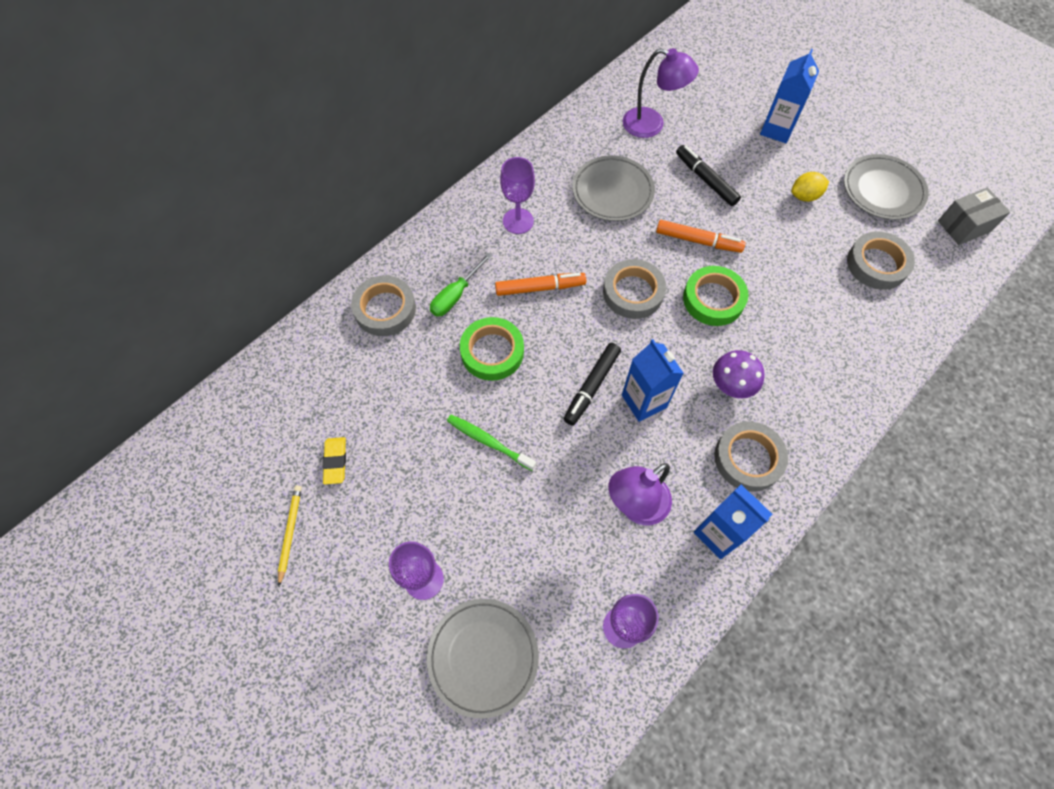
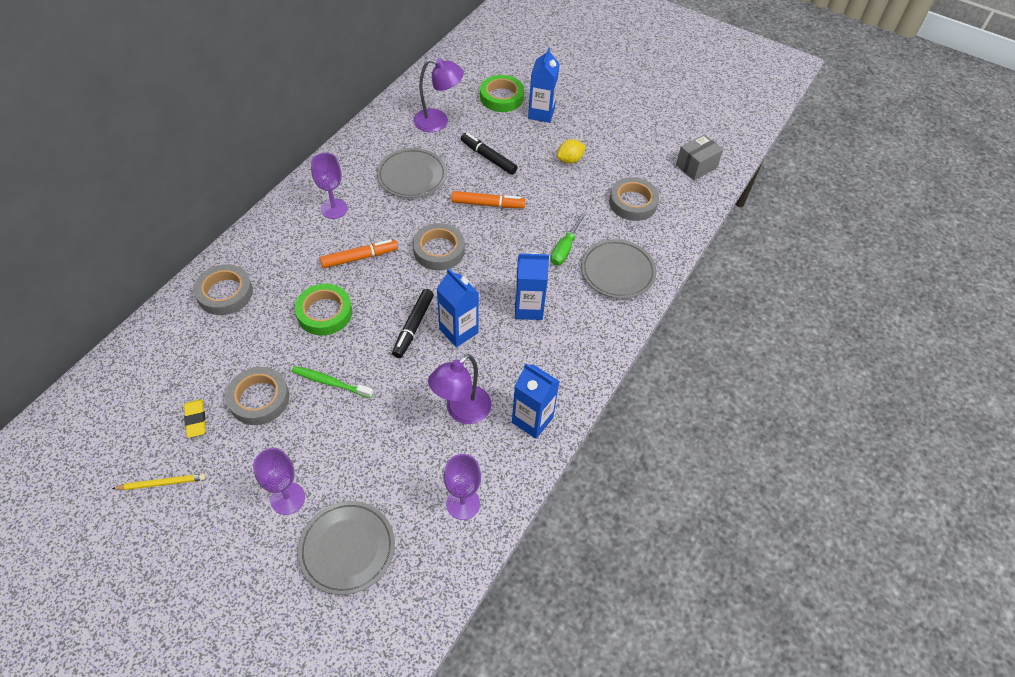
camera: 15 degrees left, 10 degrees down
yellow pencil [278,485,302,586] -> yellow pencil turned 90 degrees clockwise [112,474,206,490]
green screwdriver [430,253,492,317] -> green screwdriver moved to [551,213,586,265]
green tape [683,266,748,326] -> green tape moved to [480,75,524,112]
purple mushroom [713,350,765,398] -> blue carton [515,253,549,320]
grey tape [714,421,788,492] -> grey tape moved to [226,367,289,425]
grey plate [844,154,929,220] -> grey plate moved to [581,239,656,299]

